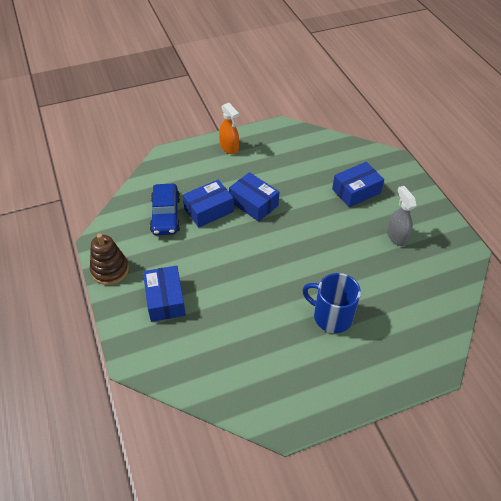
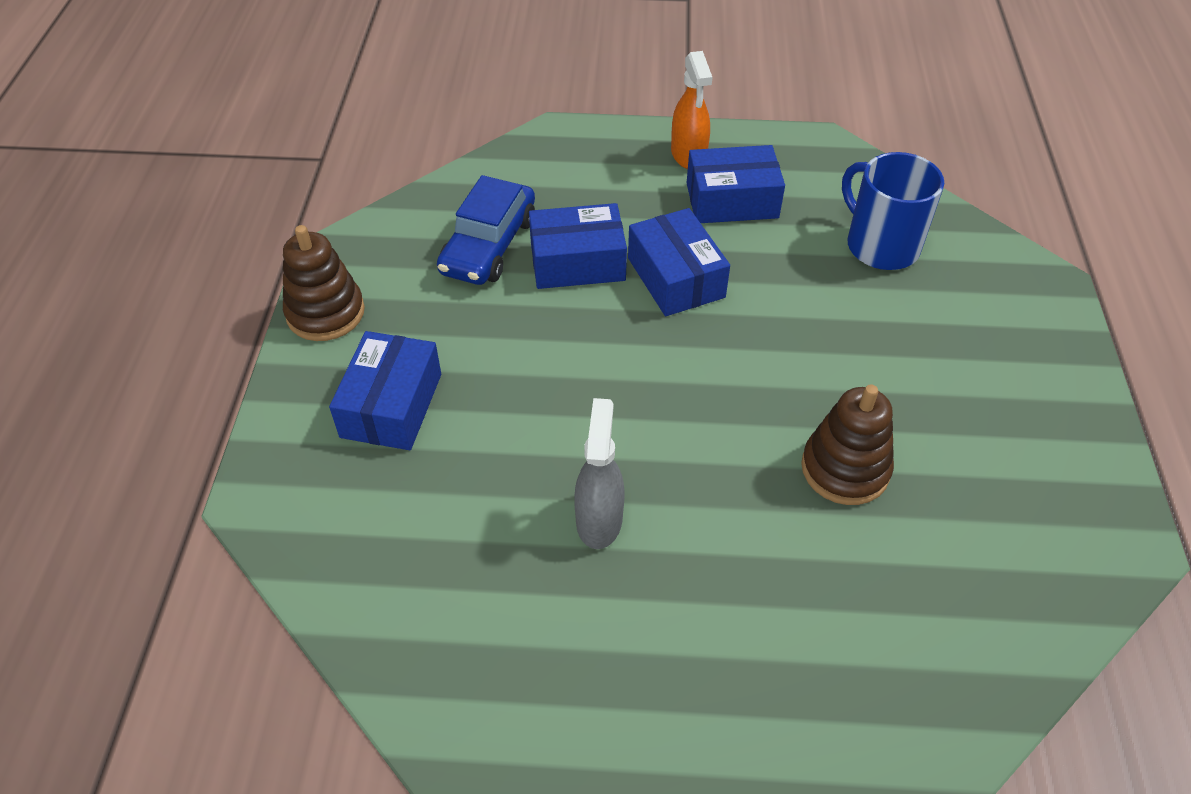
camera: 25 degrees right, 0 degrees up
blue mug [303,273,361,333] -> blue mug moved to [842,152,944,270]
blue box [332,162,384,207] -> blue box moved to [687,145,785,223]
grey spray bottle [387,186,417,246] -> grey spray bottle moved to [574,398,624,549]
none -> brown stacking toy [801,384,894,505]

